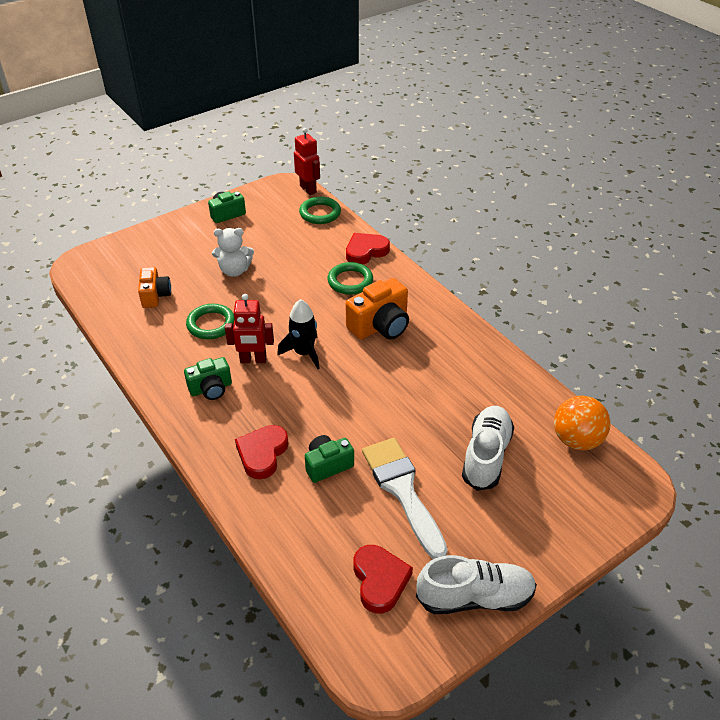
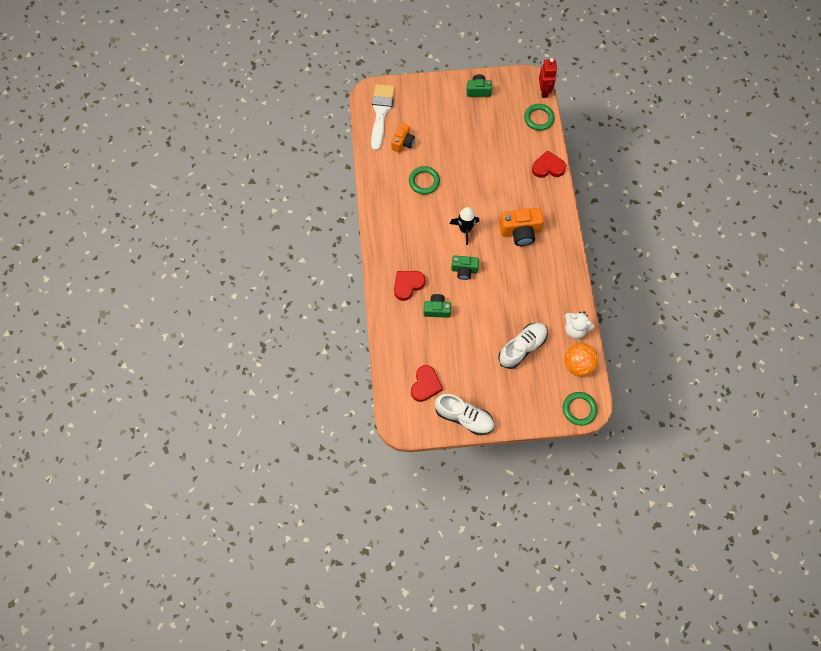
camera: 30 degrees right, 25 degrees up
green camera [184,357,232,400] -> green camera moved to [451,255,479,280]
white teddy bear [212,228,254,277] -> white teddy bear moved to [565,311,594,339]
red robot [225,294,274,363] -> none
green ring [327,262,373,295] -> green ring moved to [563,392,597,426]
white brush [362,438,448,559] -> white brush moved to [371,84,395,151]

